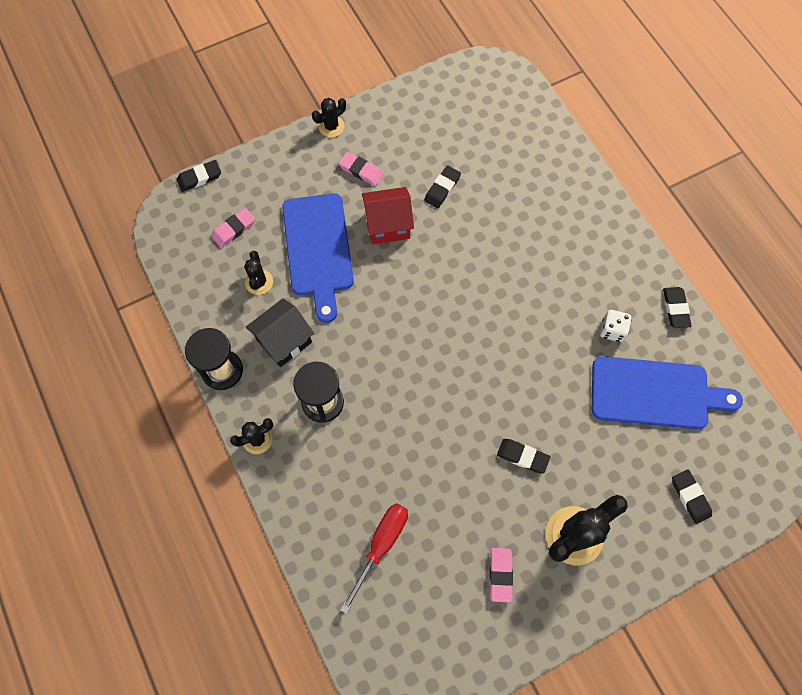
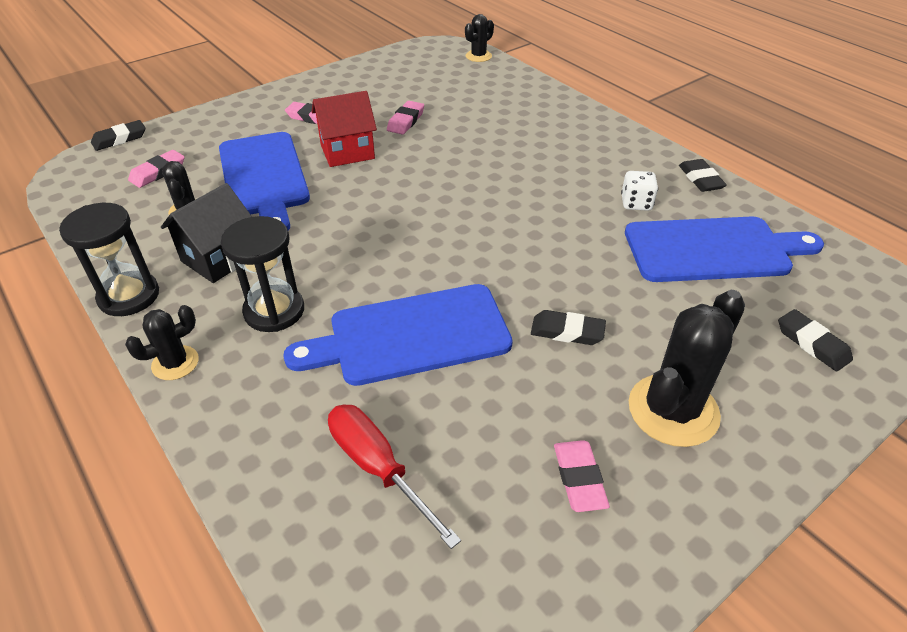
camera: 10 degrees left, 25 degrees down
black cactus [312,98,346,137] -> black cactus moved to [465,14,494,62]
red screwdriver [340,503,408,614] -> red screwdriver turned 60 degrees counterclockwise [328,405,461,549]
black eraser [424,165,461,208] -> pink eraser [387,101,424,135]
none -> blue cutting board [283,284,513,386]

